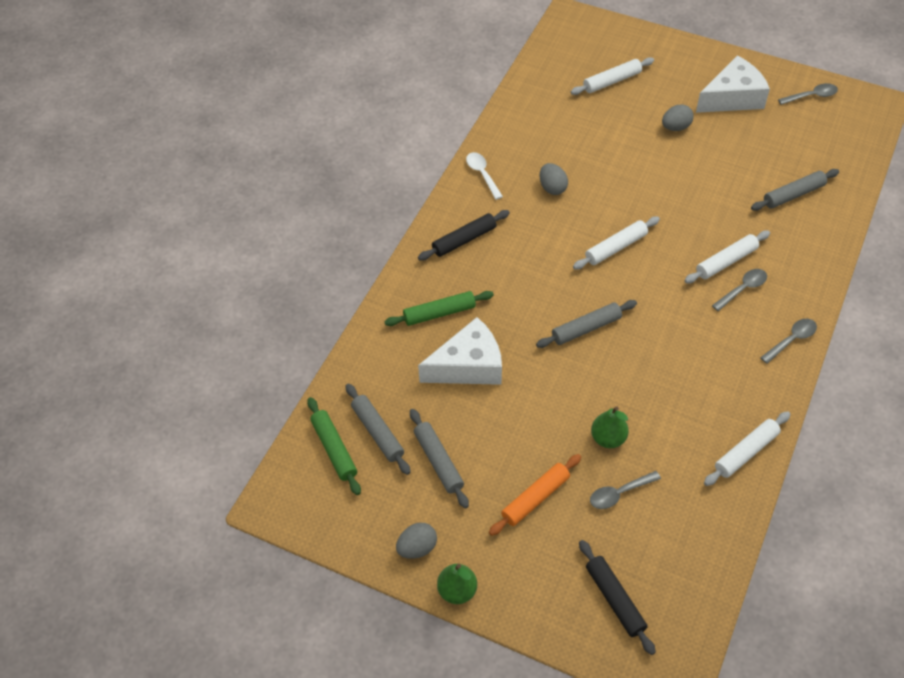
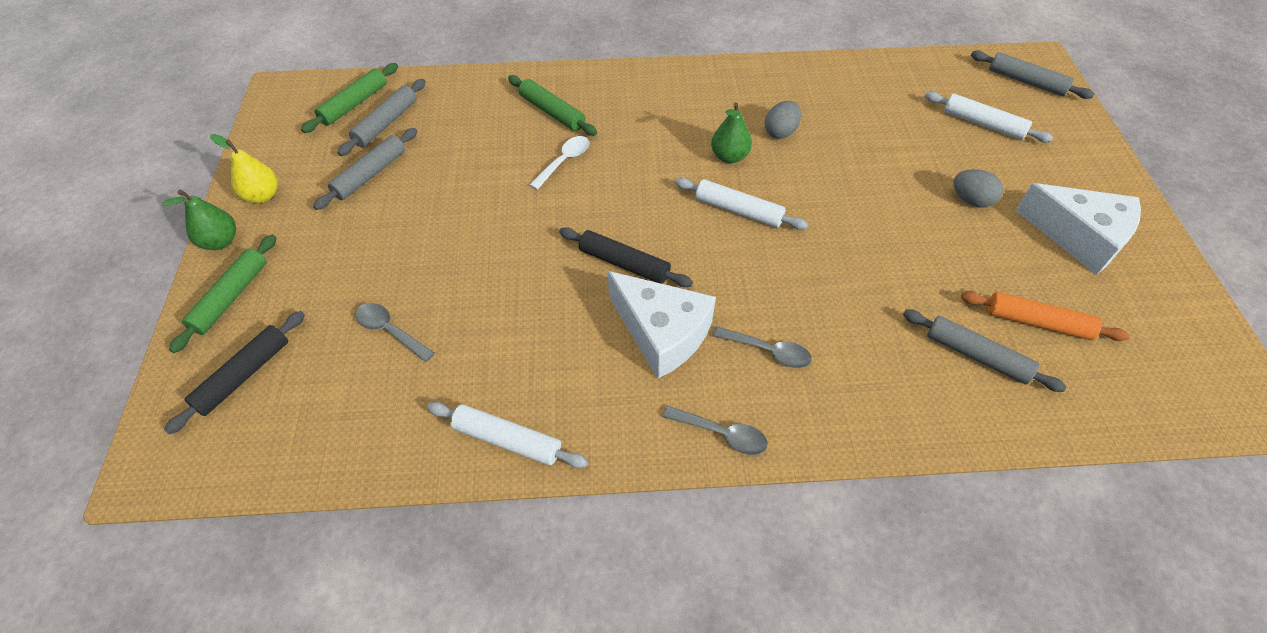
camera: 60 degrees right, 0 degrees up
grey egg [396,523,437,559] -> yellow pear [210,134,278,203]
black rolling pin [418,210,510,261] -> black rolling pin moved to [559,227,693,287]
white cheese [418,317,502,385] -> white cheese moved to [608,271,716,379]
white spoon [466,152,503,200] -> white spoon moved to [530,136,589,190]
orange rolling pin [489,454,581,536] -> orange rolling pin moved to [961,292,1130,341]
grey rolling pin [536,300,637,348] -> grey rolling pin moved to [971,51,1094,99]
green pear [591,407,629,448] -> green pear moved to [711,102,752,163]
white rolling pin [684,231,770,284] -> none
grey spoon [778,83,838,105] -> none
none -> green rolling pin [169,234,276,353]

